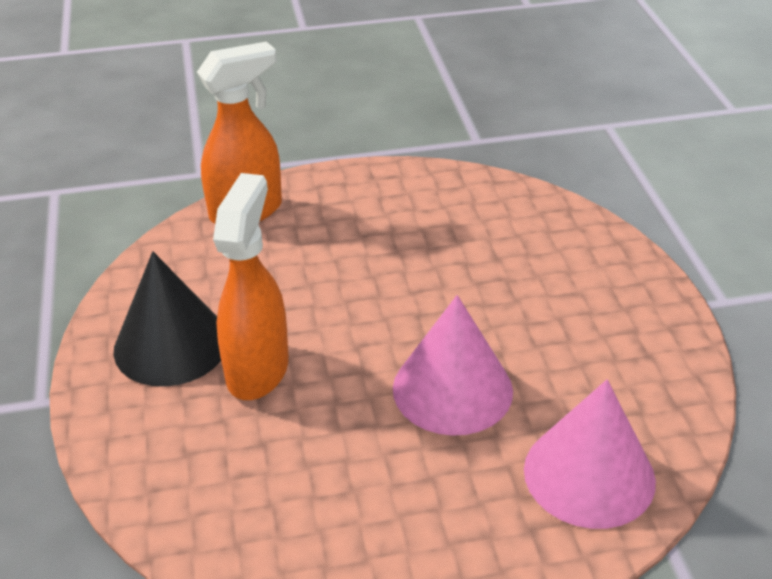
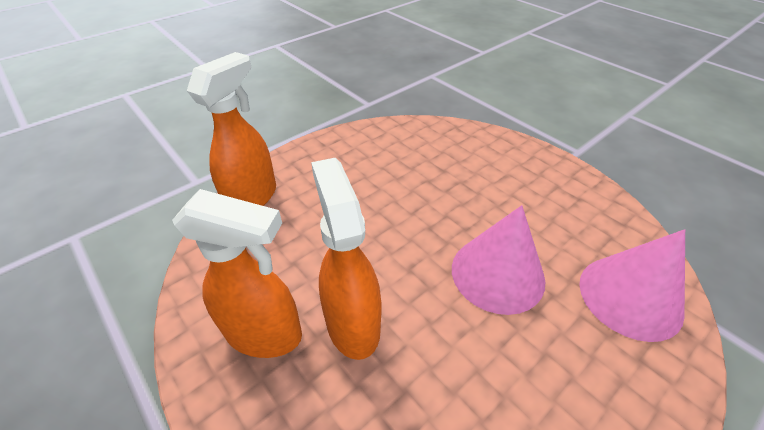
camera: 30 degrees left, 5 degrees up
black cone [114,251,221,387] -> orange spray bottle [172,189,302,358]

